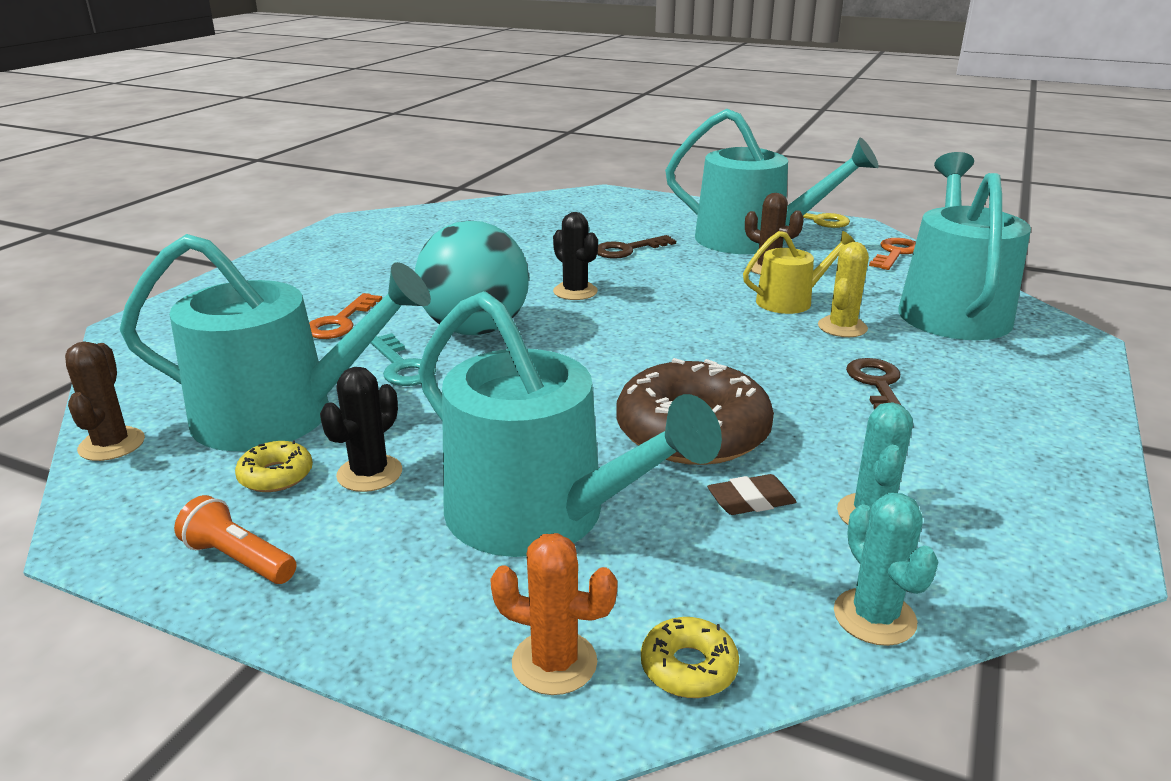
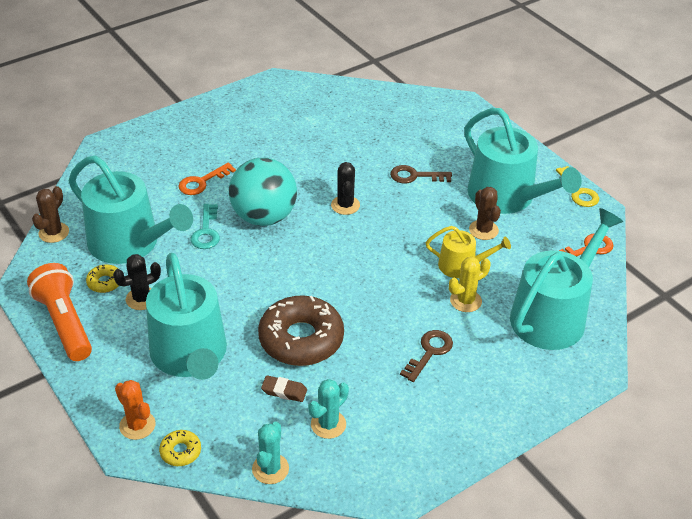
camera: 30 degrees right, 15 degrees up
orange flashlight [174,495,296,584] -> orange flashlight [27,263,92,361], size x1.84

